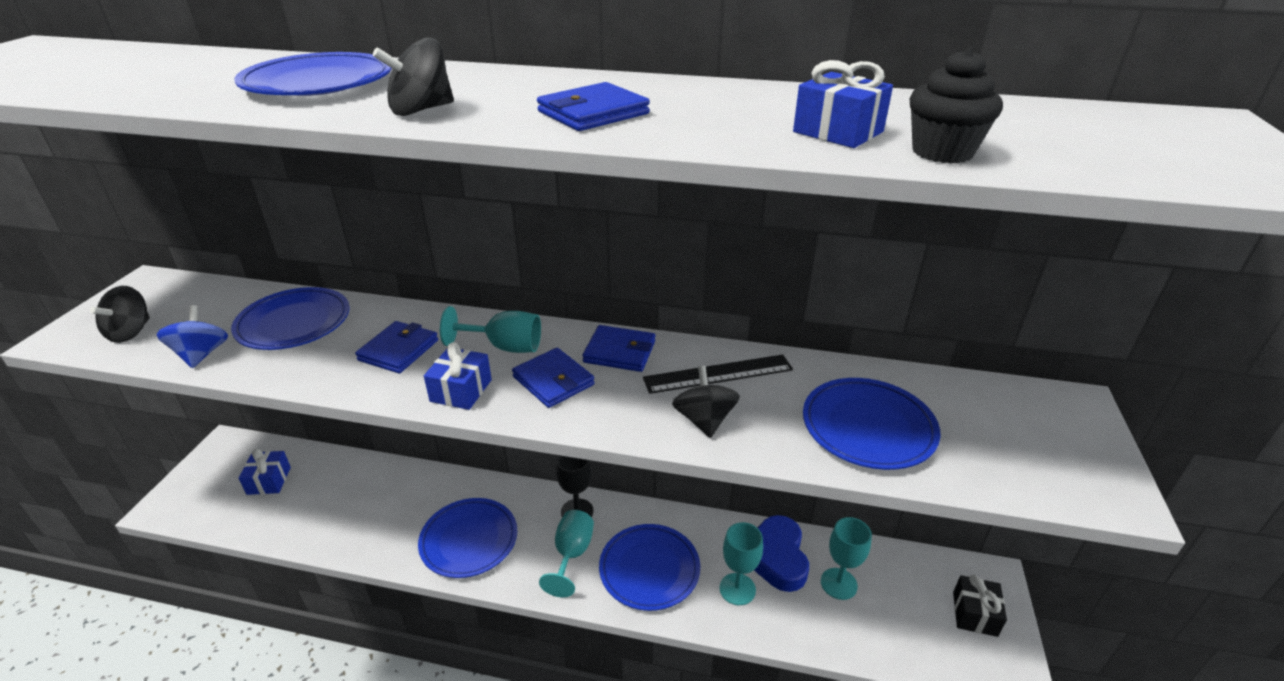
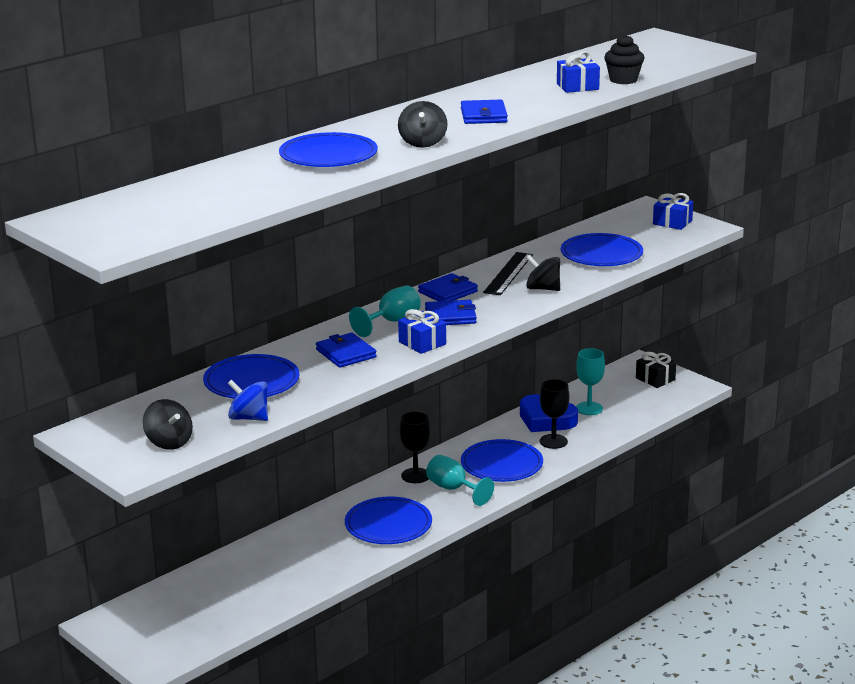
camera: 55 degrees left, 10 degrees down
blue gift [239,448,291,495] -> blue gift moved to [653,193,693,230]
turquoise goblet [719,522,763,605] -> black goblet [540,379,569,449]

